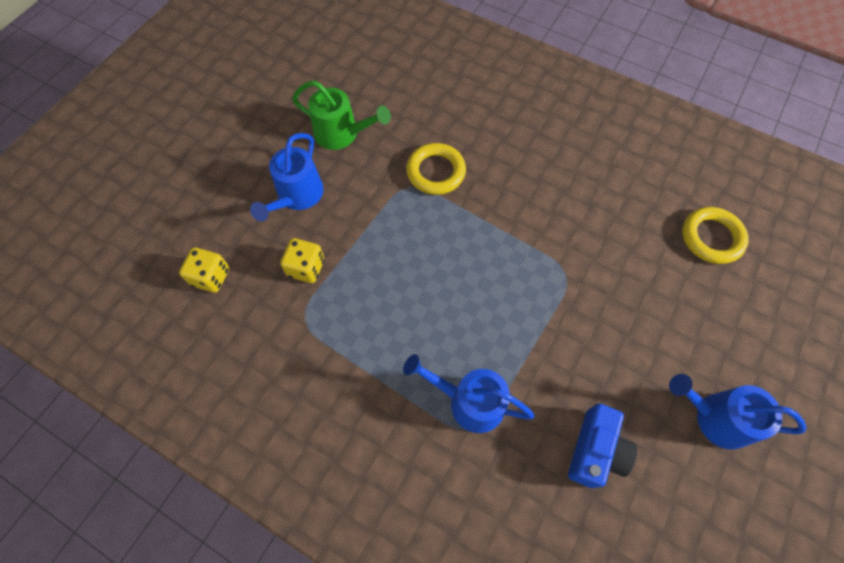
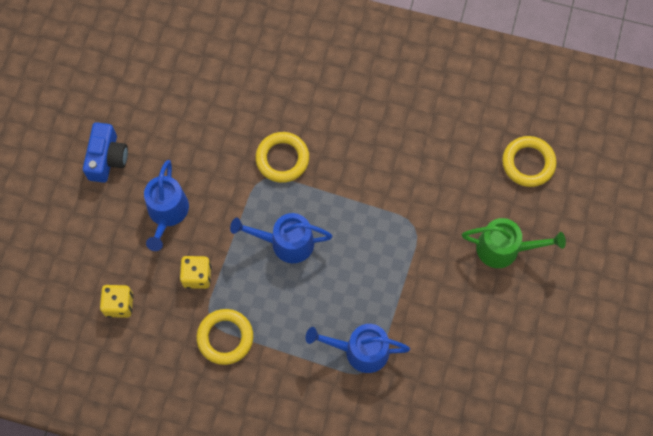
camera: 15 degrees left, 5 degrees up
green watering can [292,80,391,150] -> green watering can moved to [462,218,566,268]
blue camera [568,403,637,488] -> blue camera moved to [83,122,128,183]
blue watering can [669,374,806,449] -> blue watering can moved to [230,213,333,263]
none -> yellow ring [197,309,253,365]

